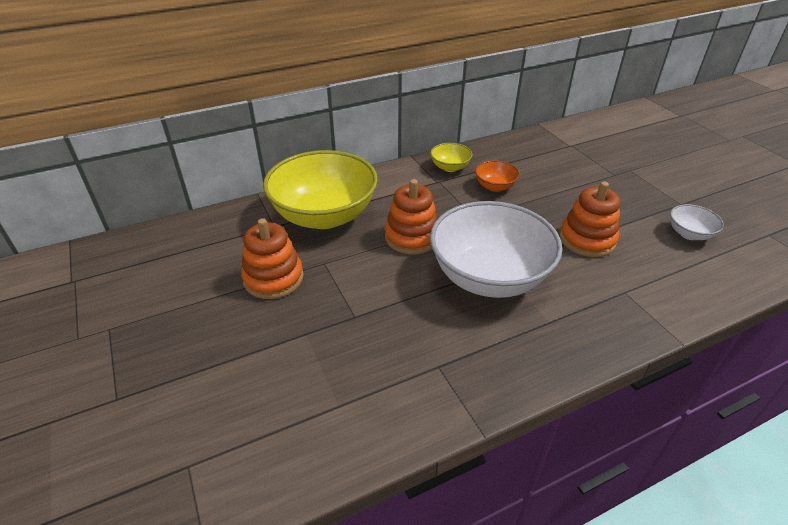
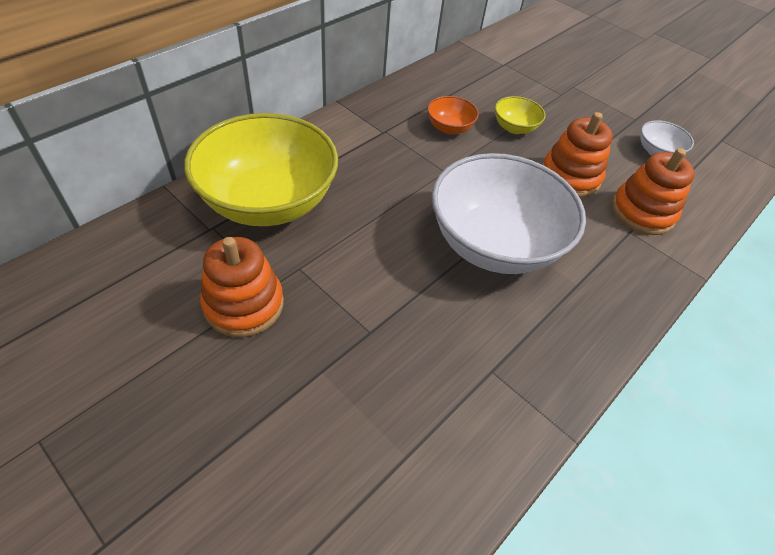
camera: 25 degrees left, 10 degrees up
orange stacking toy [385,179,438,254] -> orange stacking toy moved to [612,148,695,235]
yellow bowl [430,143,472,172] -> yellow bowl moved to [495,96,545,134]

